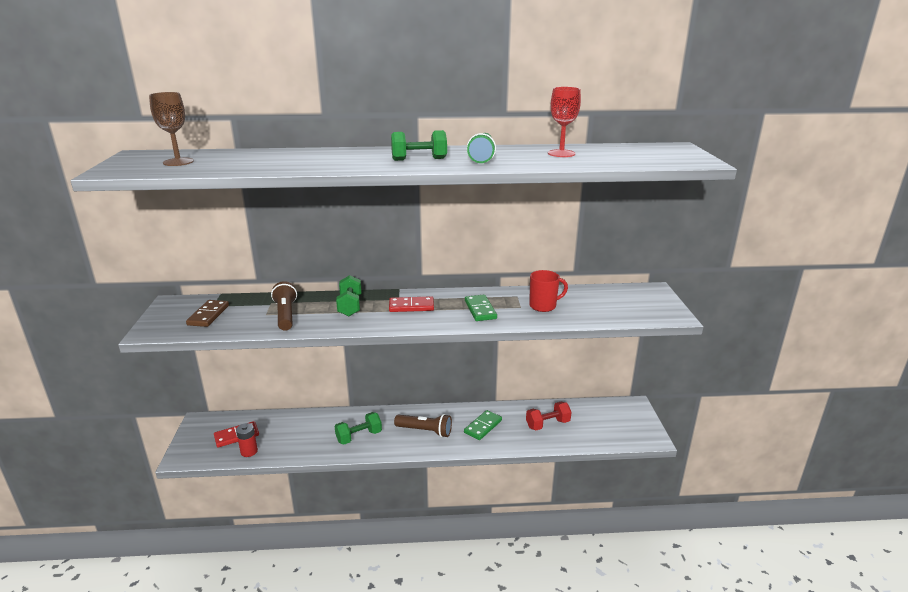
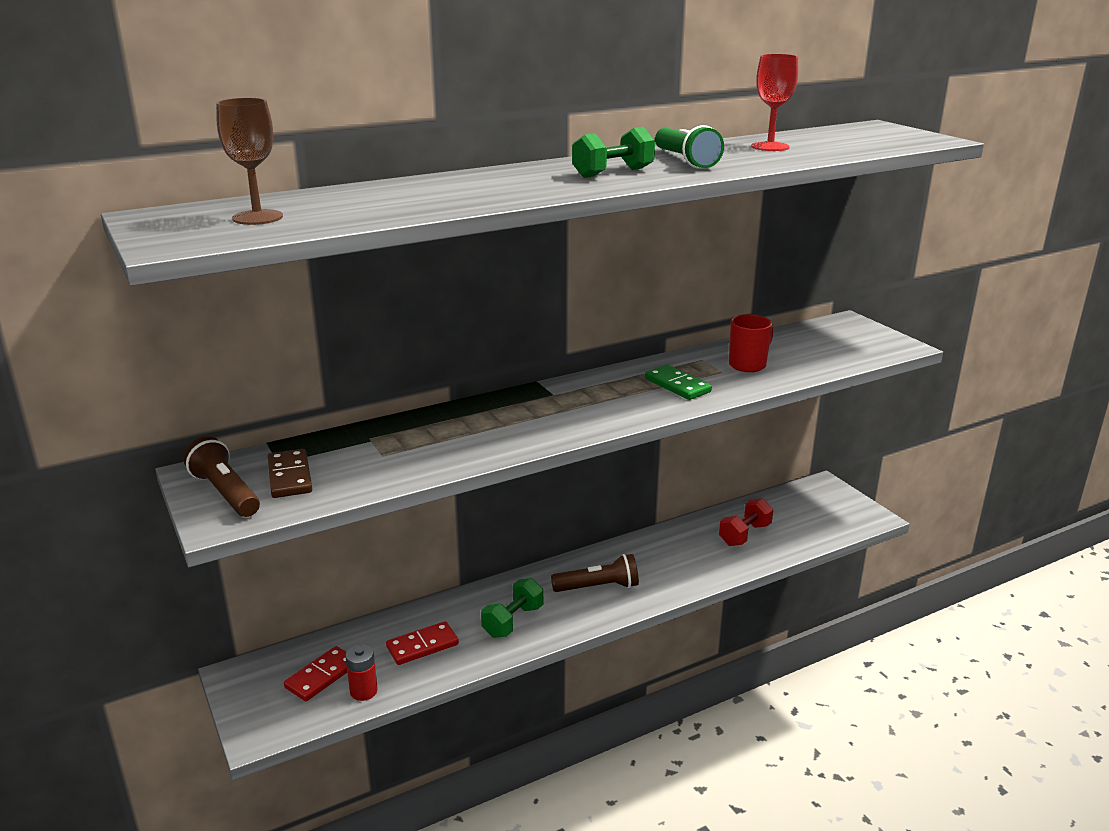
camera: 25 degrees left, 0 degrees up
brown flashlight [271,281,297,331] -> brown flashlight moved to [183,436,260,517]
green dumbbell [336,275,362,316] -> none
red domino [389,296,434,312] -> red domino moved to [386,621,459,665]
green domino [464,410,502,440] -> none

